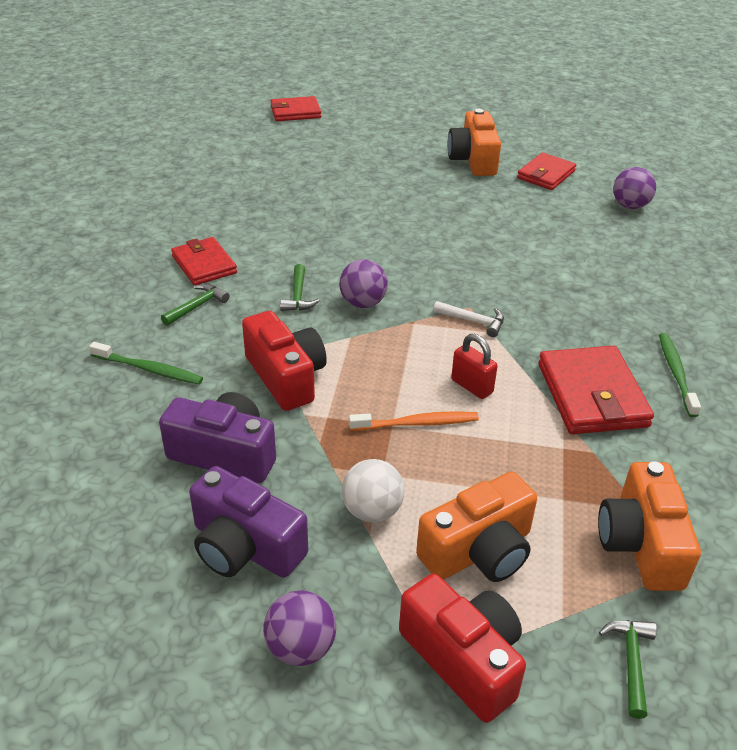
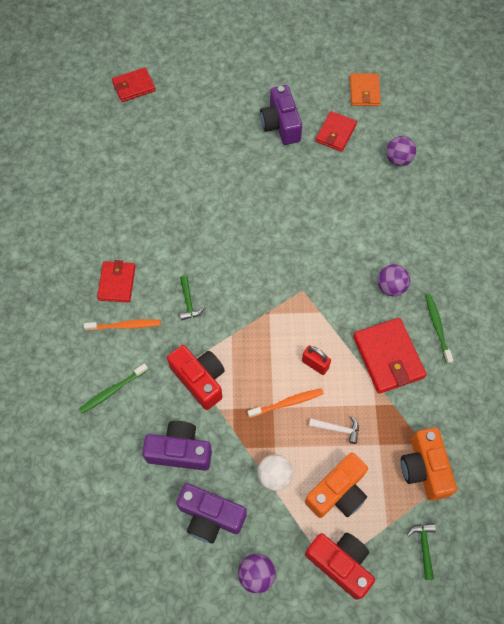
camera: 10 degrees left, 25 degrees up
green toothbrush [89,342,203,384] -> green toothbrush turned 135 degrees clockwise [79,363,148,414]
green hammer [161,284,230,326] -> orange toothbrush [84,319,161,331]
red wallet [171,237,237,285] -> red wallet turned 45 degrees clockwise [97,260,135,303]
purple ball [339,259,388,308] -> purple ball moved to [378,264,410,296]
white hammer [433,301,504,337] -> white hammer moved to [309,416,359,444]
orange camera [447,109,501,176] -> purple camera [260,85,302,145]
none -> orange wallet [350,73,381,106]

